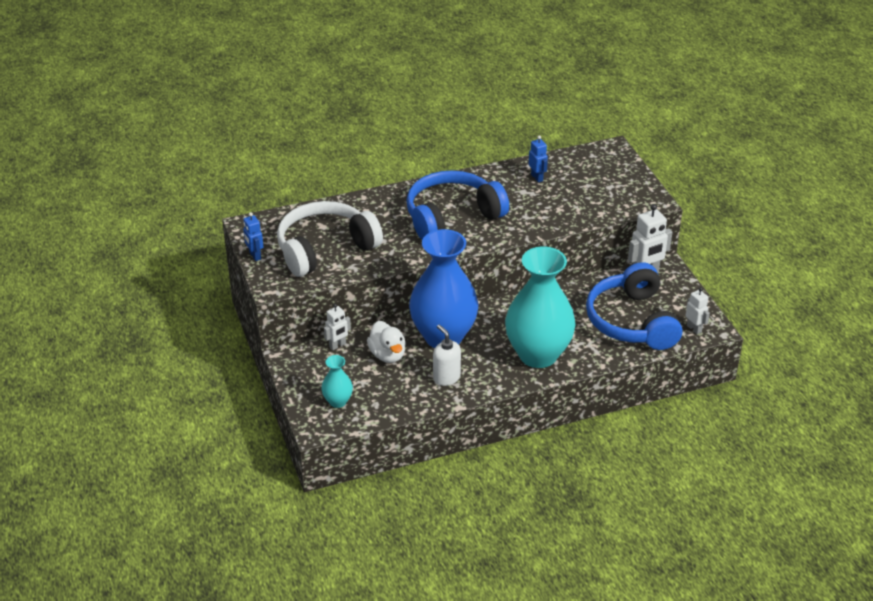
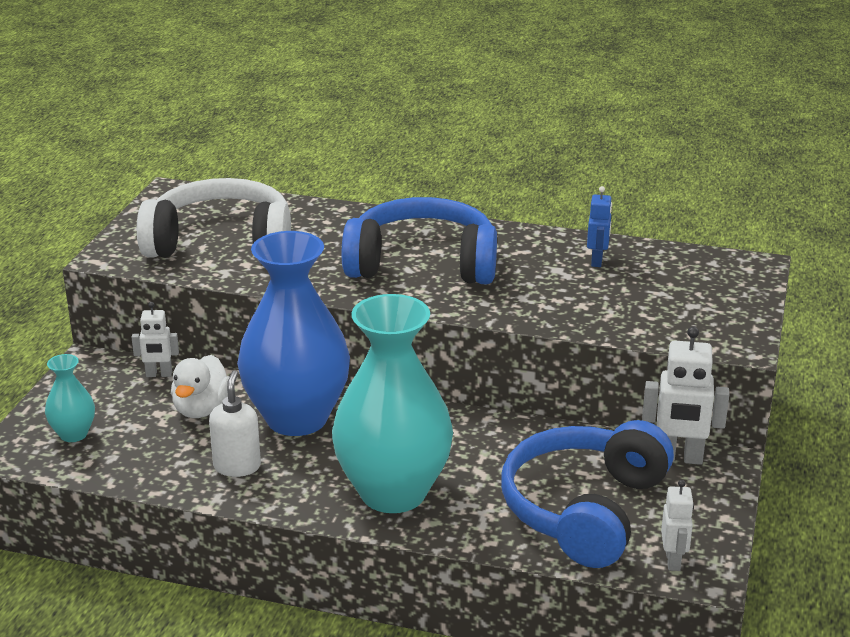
camera: 35 degrees right, 10 degrees down
blue robot [243,212,263,261] -> none

